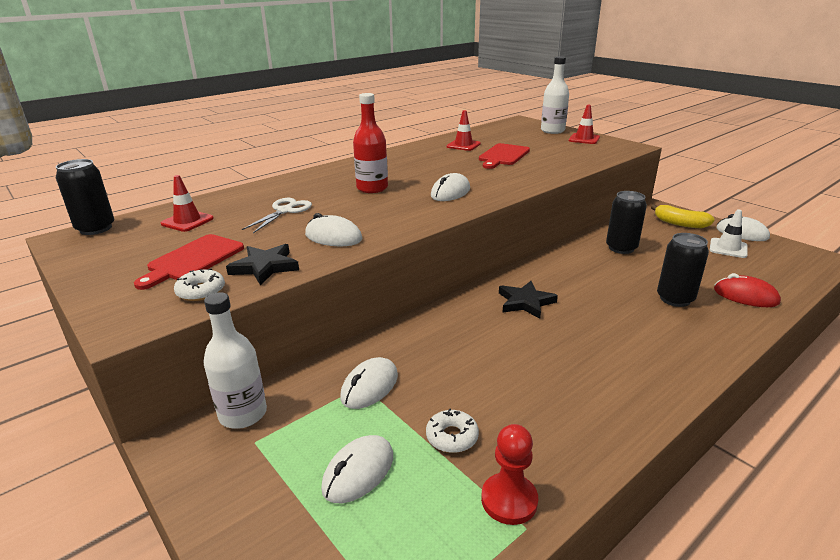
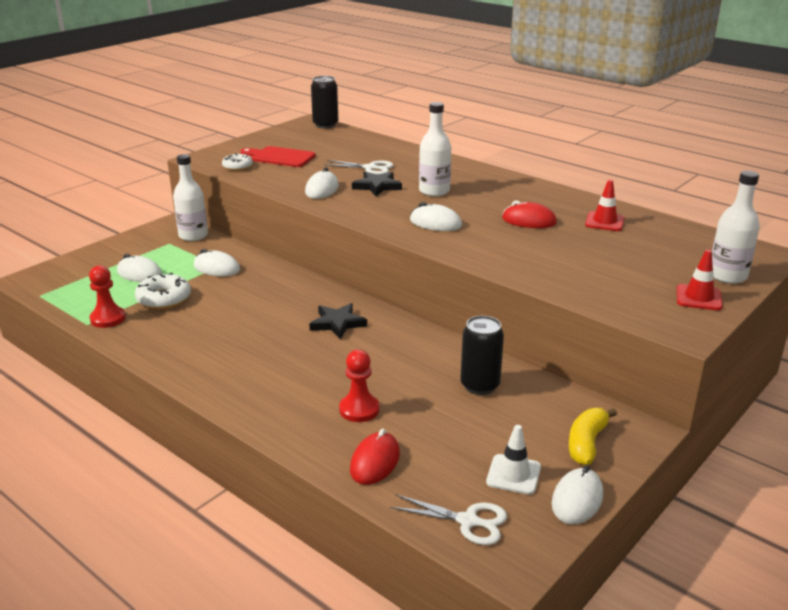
camera: 80 degrees right, 0 degrees up
red traffic cone [161,175,214,232] -> none
black star [226,244,299,285] -> black star moved to [352,171,402,196]
red bottle [353,93,388,193] -> white bottle [419,102,451,196]
white donut [426,409,479,453] -> white donut [135,273,191,309], size x1.55
red cutting board [479,143,530,169] -> none
black can [657,233,709,307] -> red pawn [339,350,380,422]
none -> white scissors [390,494,507,545]
none -> red mouse [502,201,557,228]

